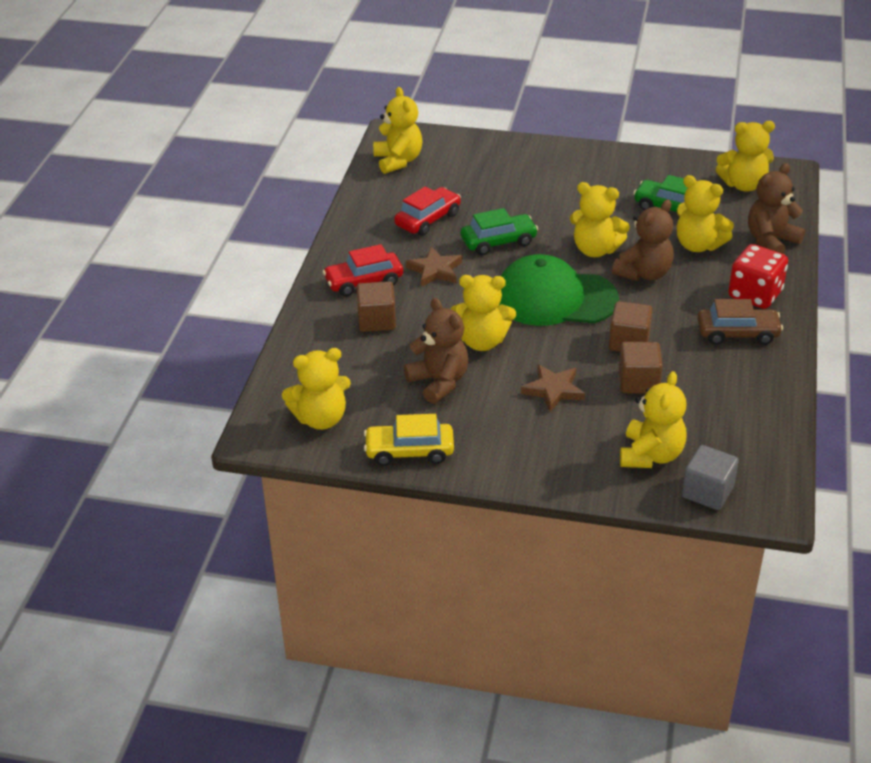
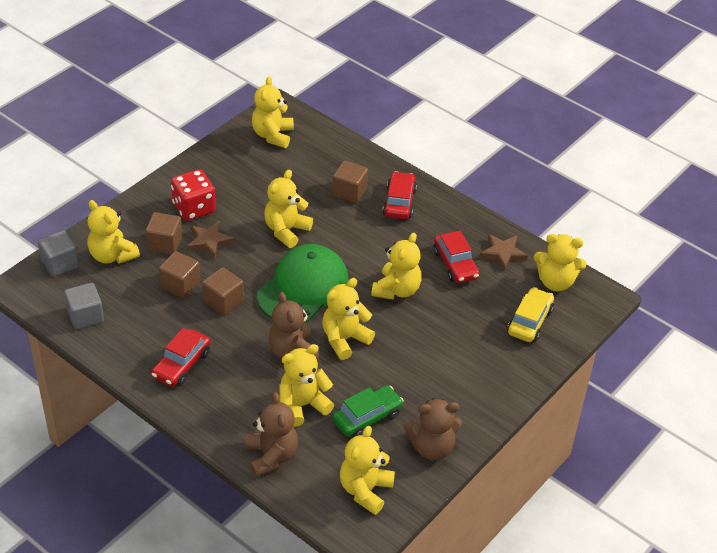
camera: 115 degrees right, 5 degrees up
yellow car [364,414,454,466] -> yellow car moved to [507,287,554,342]
brown teddy bear [404,298,469,404] -> brown teddy bear moved to [403,398,462,460]
brown star [406,247,462,287] -> brown star moved to [480,234,528,271]
green car [461,208,538,255] -> yellow teddy bear [371,233,422,300]
brown car [697,299,783,345] -> red car [152,328,211,387]
red dice [728,244,788,309] -> red dice moved to [171,169,216,221]
none -> grey cube [64,283,104,329]
none -> brown cube [145,212,182,255]

